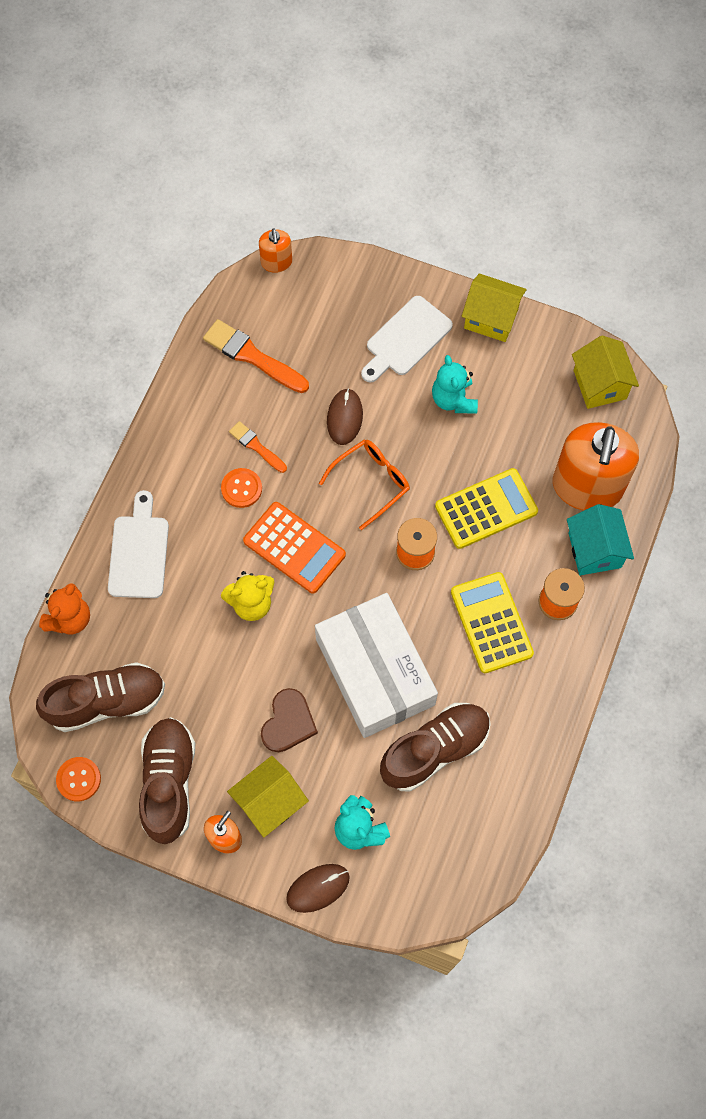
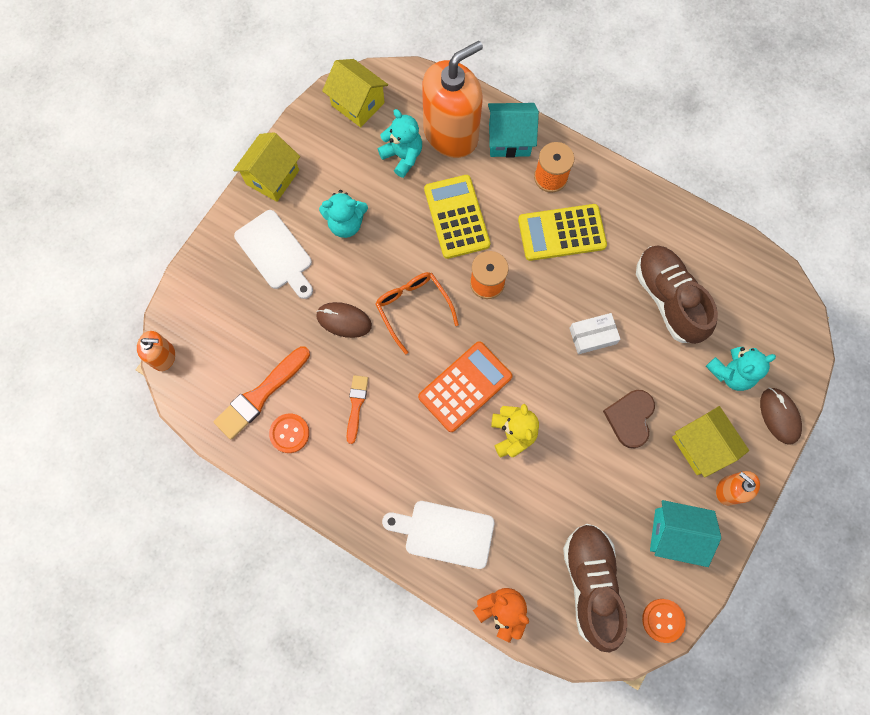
camera: 80 degrees left, 5 degrees up
brown shoe [139,717,195,844] -> turquoise house [650,500,721,567]
orange button [221,468,262,508] -> orange button moved to [269,414,309,453]
orange brush [229,421,287,473] -> orange brush turned 135 degrees clockwise [346,375,368,444]
brown heart [261,688,318,752] -> brown heart turned 105 degrees counterclockwise [603,390,655,448]
white box [315,593,438,738] -> white box [569,313,621,354], size x0.41
orange soap dispenser [553,422,639,511] -> orange soap dispenser turned 60 degrees counterclockwise [422,41,483,158]
yellow house [572,336,639,409] -> yellow house turned 45 degrees clockwise [322,59,388,127]
none -> turquoise teddy bear [378,109,422,178]

